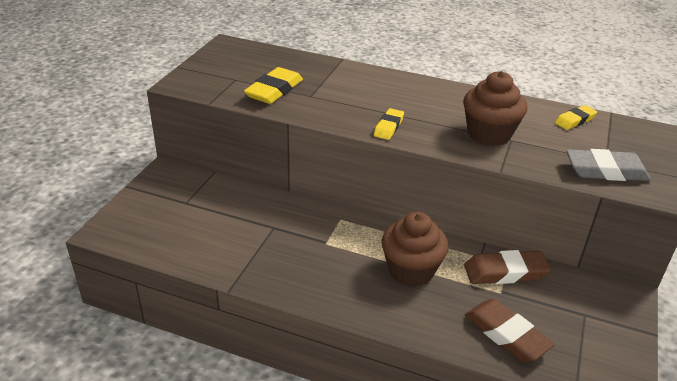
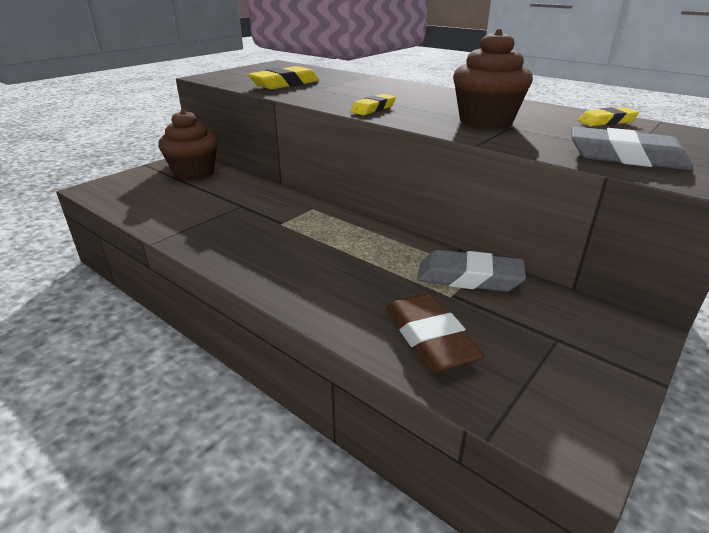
camera: 20 degrees right, 5 degrees down
brown cupcake [382,211,449,287] -> brown cupcake moved to [158,109,218,181]
brown eraser [464,250,551,284] -> grey eraser [417,250,526,292]

